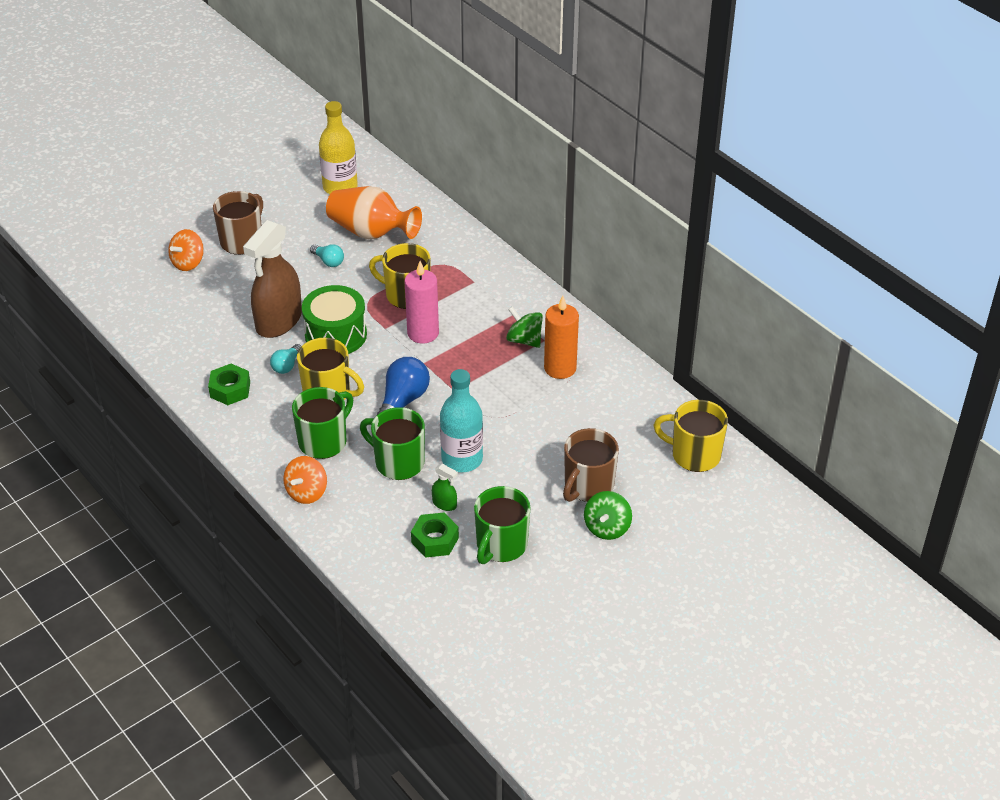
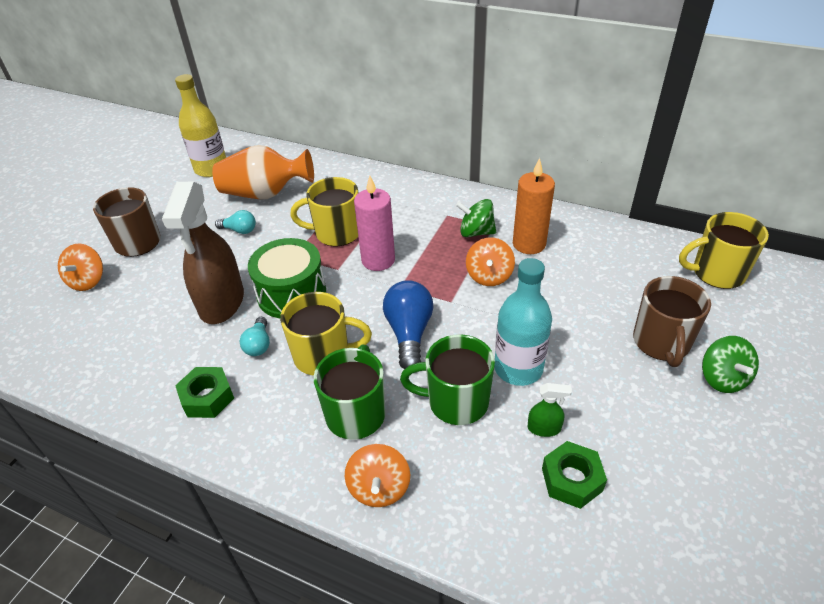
camera: 25 degrees left, 0 degrees up
green mug [474,486,530,564] -> none
none -> orange spinning top [466,237,515,286]

